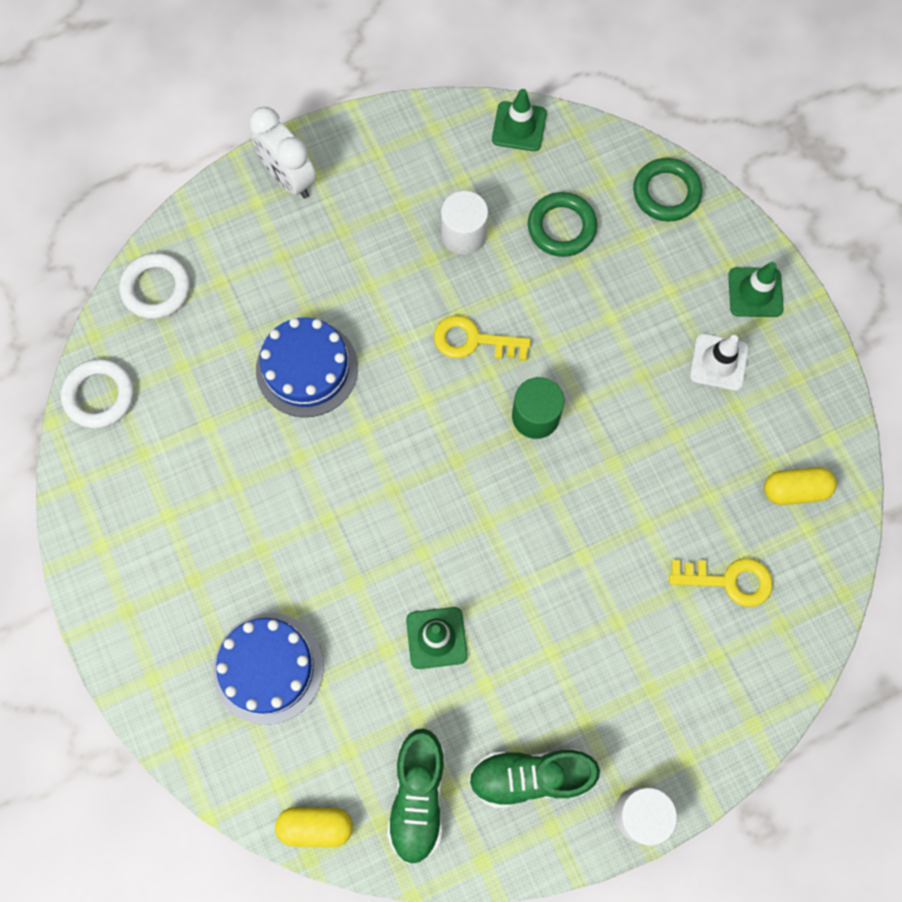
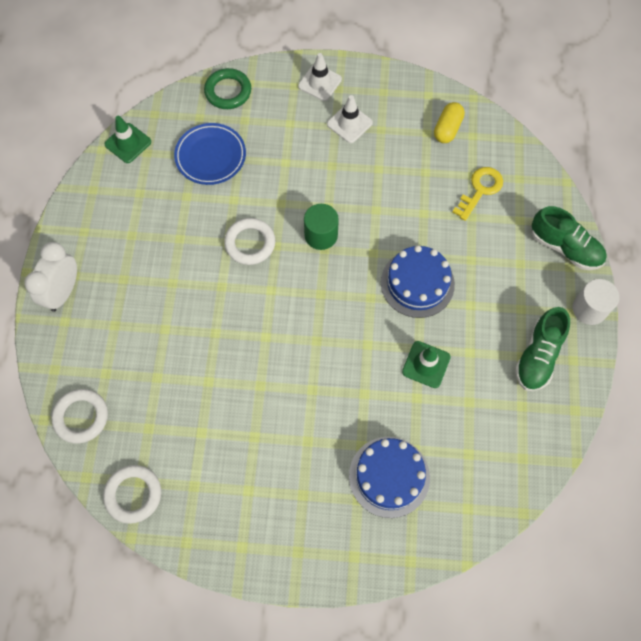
camera: 60 degrees left, 5 degrees down
white clock [249,107,316,199] -> white clock turned 120 degrees clockwise [24,242,77,312]
blue cake [256,317,358,417] -> blue cake moved to [381,245,455,318]
yellow capsule [275,807,353,847] -> none
green shoe [387,728,445,865] -> green shoe moved to [532,206,607,270]
yellow key [434,315,531,361] -> white ring [224,218,275,265]
white cylinder [441,191,488,255] -> none
green ring [528,192,597,257] -> blue plate [174,123,246,185]
green traffic cone [728,262,784,317] -> white traffic cone [298,53,342,101]

